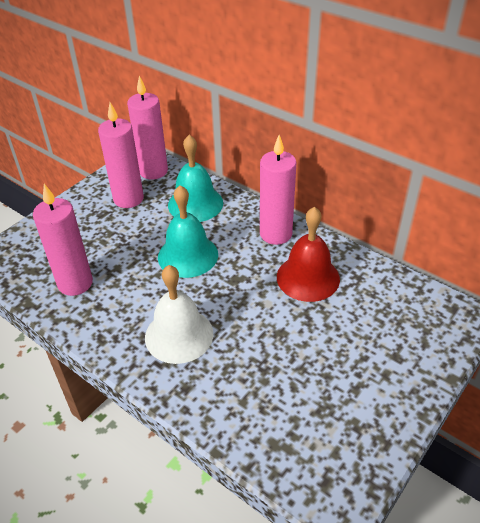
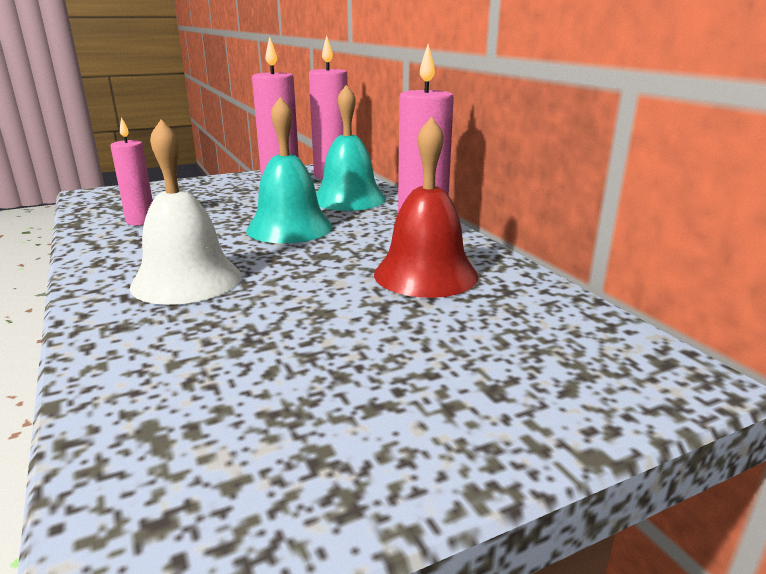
camera: 25 degrees right, 20 degrees down
pink candle [33,184,93,296] -> pink candle [110,117,153,225], size x0.61

